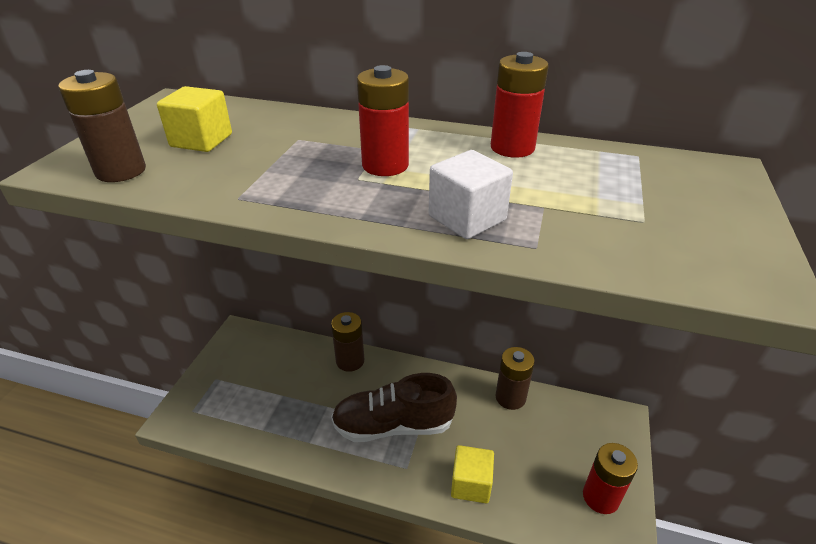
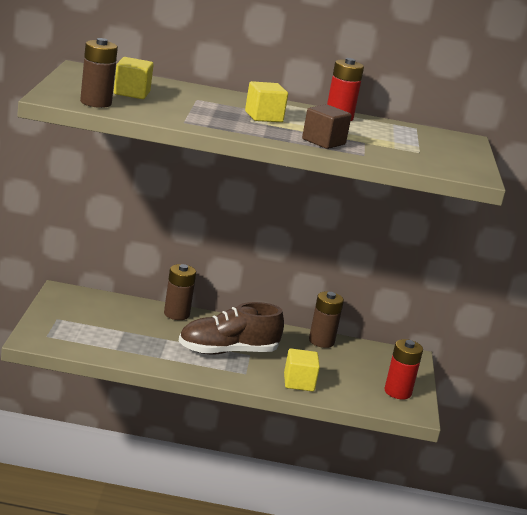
camera: 15 degrees left, 15 degrees down
red battery [357,65,409,176] -> yellow cube [245,81,288,122]
white cube [429,150,513,239] -> brown cube [302,104,352,149]

